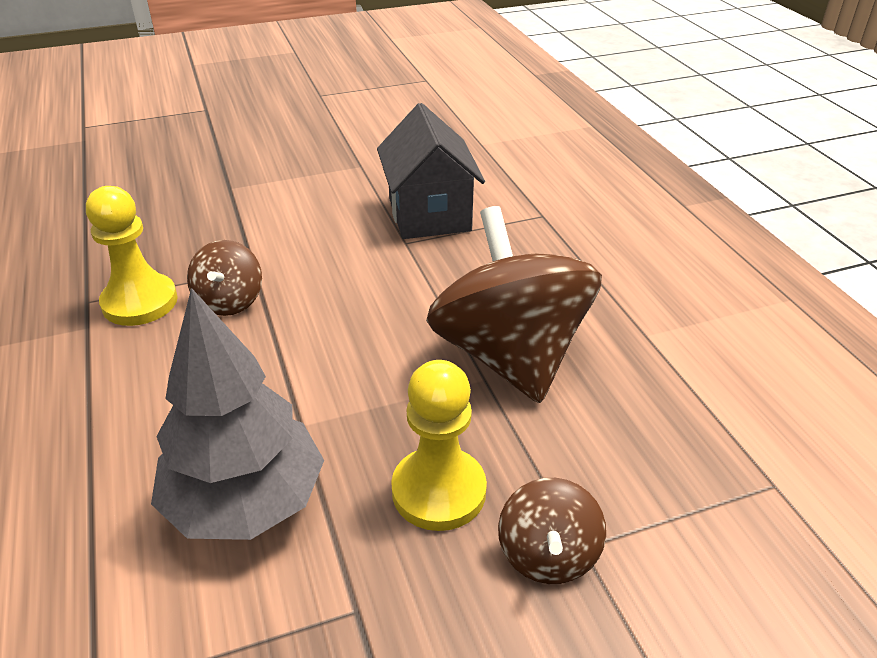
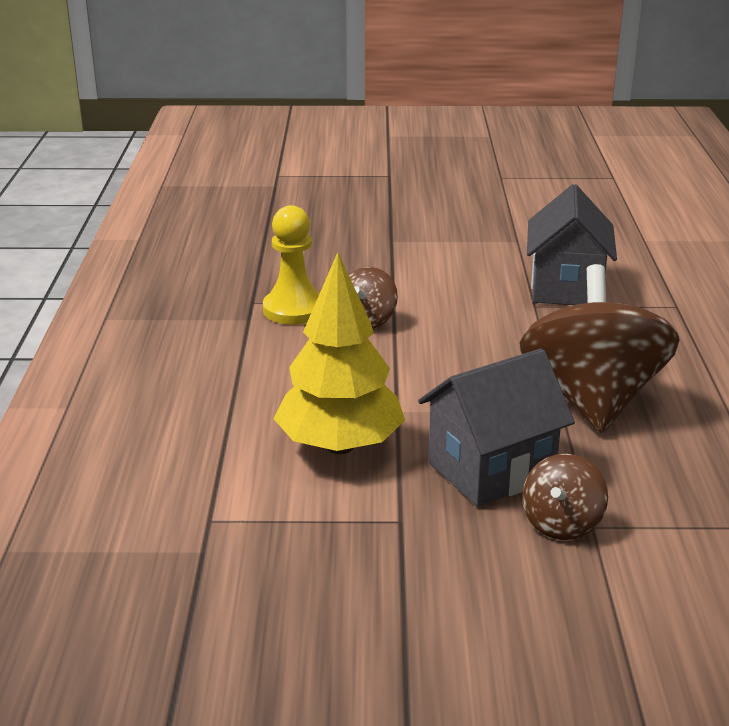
camera: 20 degrees right, 10 degrees down
grey tree [151,288,324,540] -> yellow tree [274,252,405,454]
yellow pawn [391,360,487,531] -> grey house [418,348,575,507]

